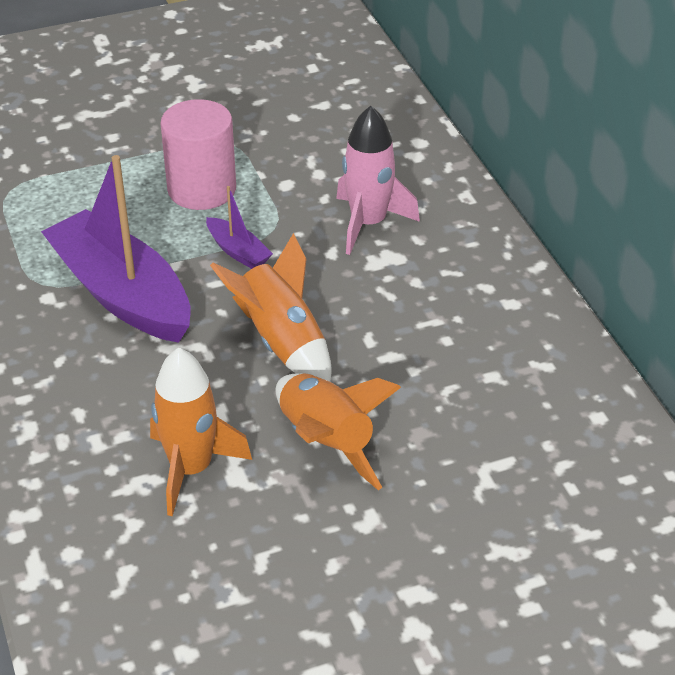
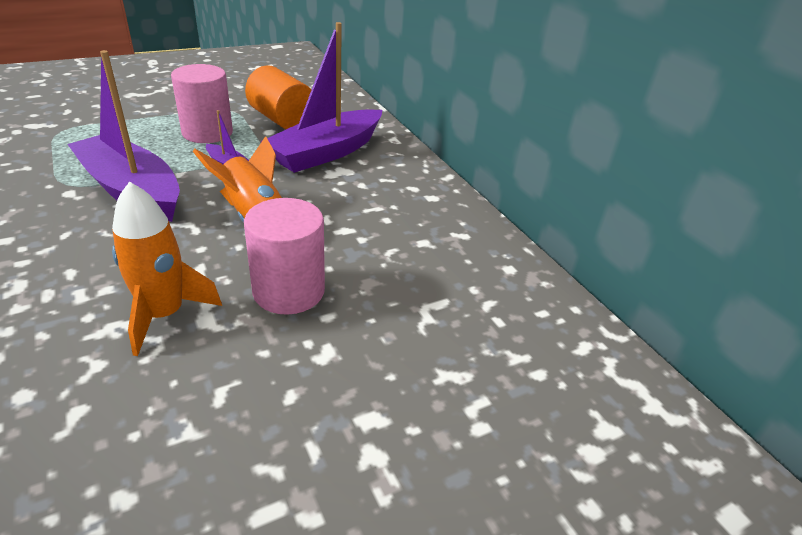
camera: 10 degrees left, 5 degrees down
orange rocket [276,374,401,490] -> pink cylinder [244,198,325,315]
pink rocket [336,106,420,255] -> purple boat [261,22,382,173]
none -> orange cylinder [245,65,311,129]

